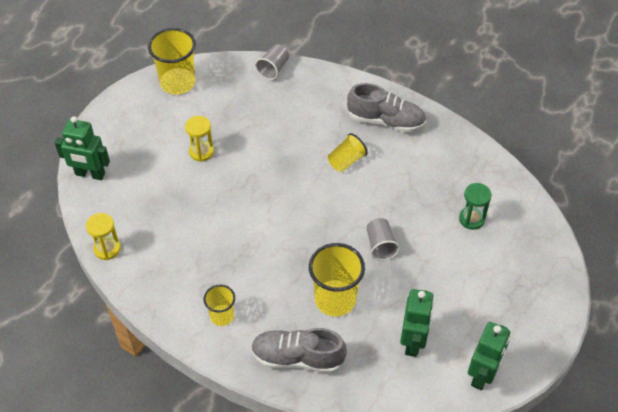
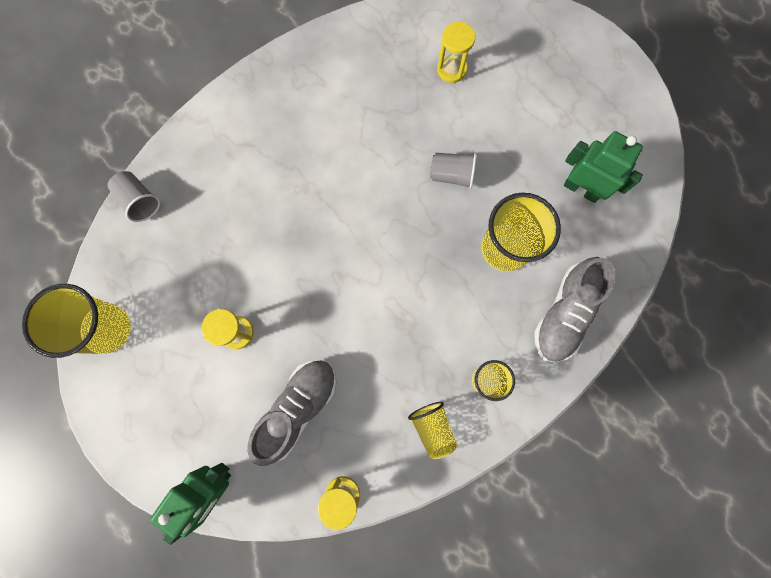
camera: 70 degrees left, 25 degrees up
yellow cup [328,133,368,172] -> yellow cup moved to [408,402,457,459]
grey shoe [347,83,426,133] -> grey shoe moved to [247,360,336,466]
green hourglass [459,183,492,230] -> yellow hourglass [437,22,475,83]
green robot [468,322,510,390] -> none

